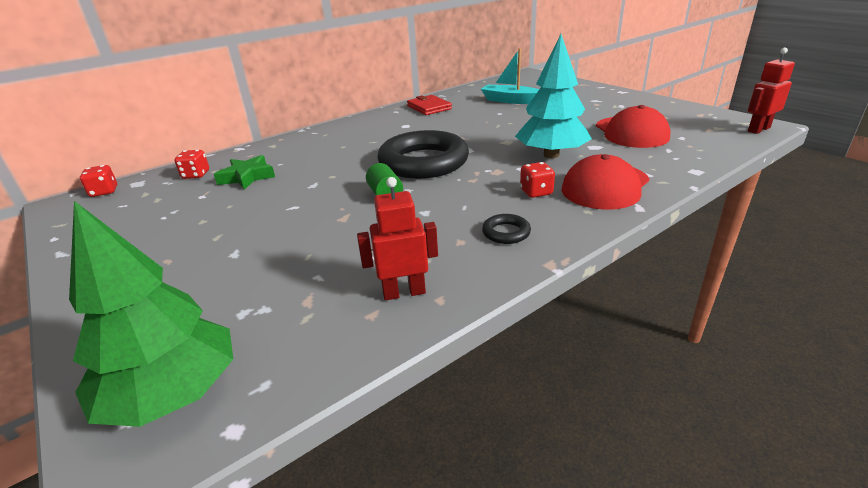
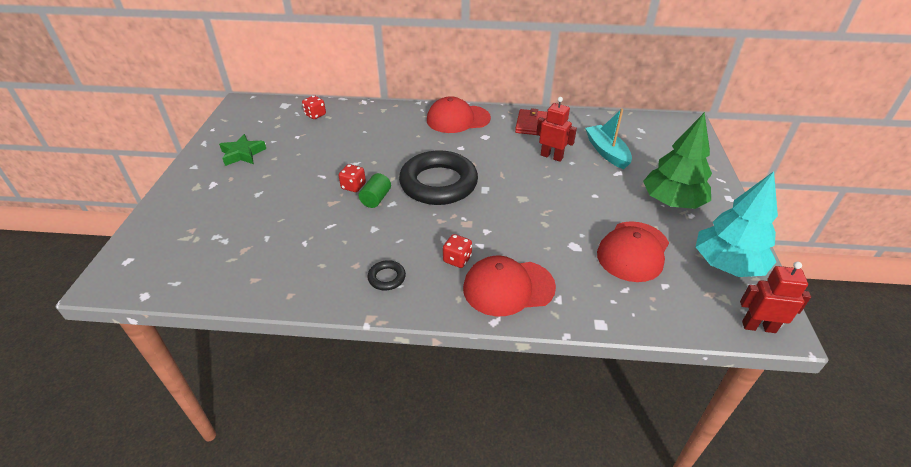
camera: 40 degrees right, 10 degrees up
green tree [69,201,233,427] -> green tree moved to [643,112,712,209]
red dice [80,165,117,197] -> red dice moved to [339,164,366,192]
green star [214,155,275,190] -> green star moved to [219,134,266,166]
red robot [357,177,438,300] -> red robot moved to [536,97,577,162]
turquoise tree [515,34,592,158] -> turquoise tree moved to [696,171,778,277]
none -> red cap [427,96,491,133]

